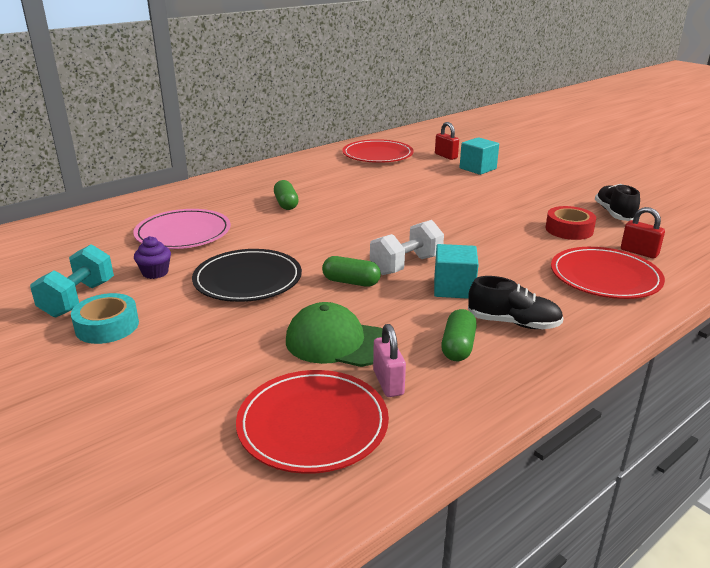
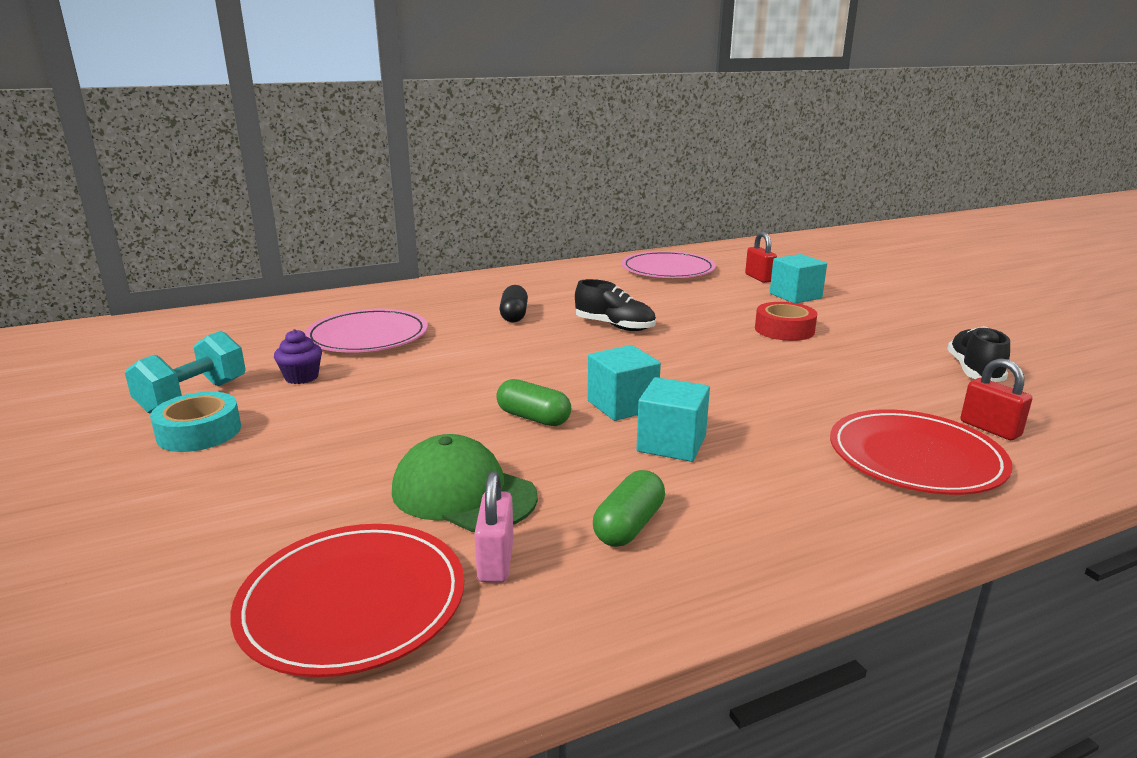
camera: 15 degrees right, 5 degrees down
black plate [192,249,302,302] -> none
green capsule [274,180,299,210] -> black capsule [500,285,528,322]
red plate [342,139,414,163] -> pink plate [622,251,716,278]
white dumbbell [370,220,444,275] -> turquoise cube [588,345,661,421]
black shoe [468,276,564,329] -> black shoe moved to [575,279,656,331]
red tape [545,206,596,240] -> red tape moved to [755,302,817,341]

